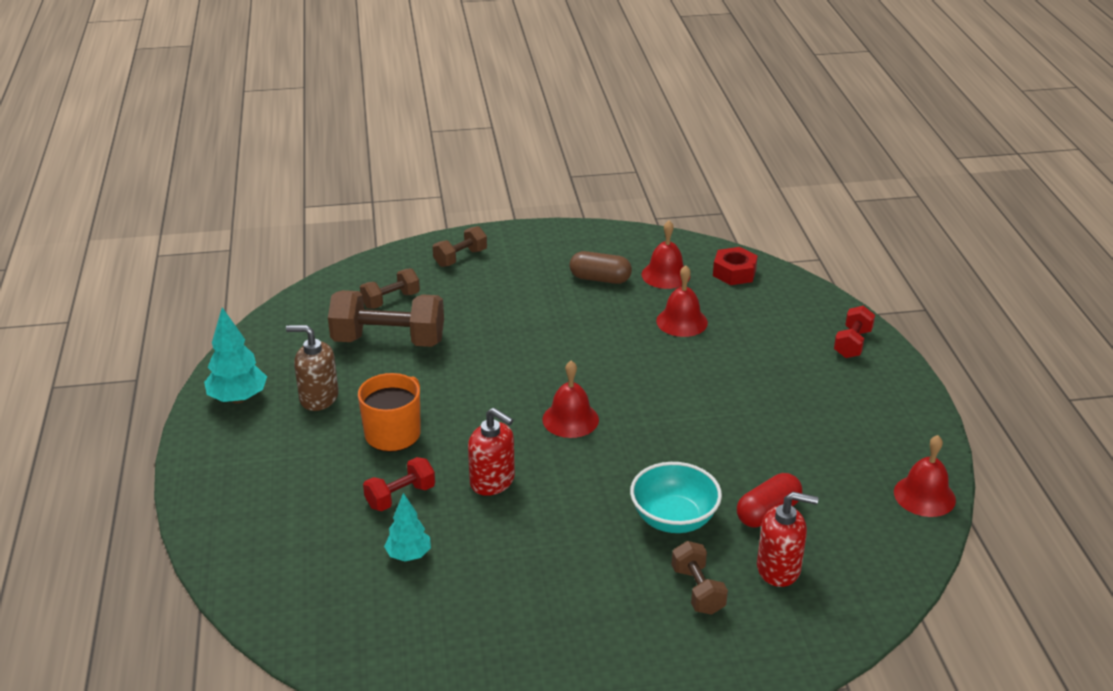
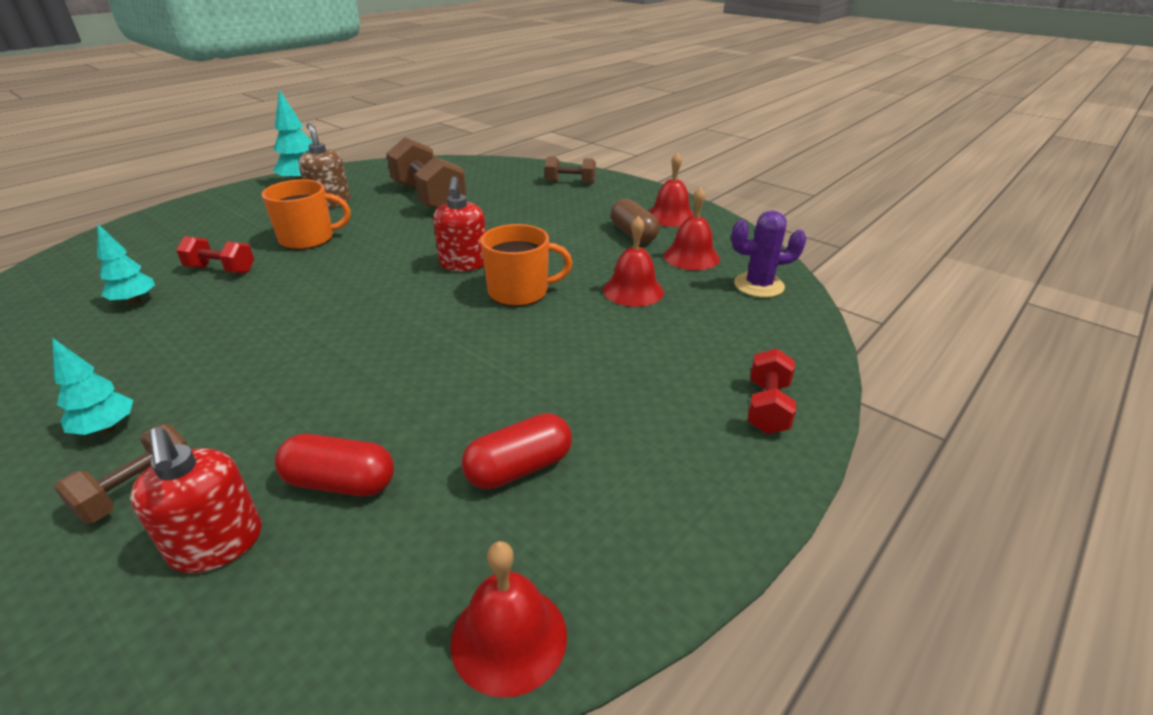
camera: 50 degrees right, 0 degrees up
brown dumbbell [360,269,420,309] -> none
red soap dispenser [468,408,515,496] -> red soap dispenser moved to [433,176,486,271]
red bell [542,361,599,438] -> red bell moved to [649,152,694,227]
turquoise bowl [630,462,722,533] -> none
red nut [713,247,758,285] -> purple cactus [731,210,807,298]
red dumbbell [834,306,875,358] -> red dumbbell turned 60 degrees counterclockwise [748,348,796,434]
none -> turquoise tree [52,338,133,435]
none -> red capsule [462,413,572,489]
none -> orange mug [480,224,573,306]

